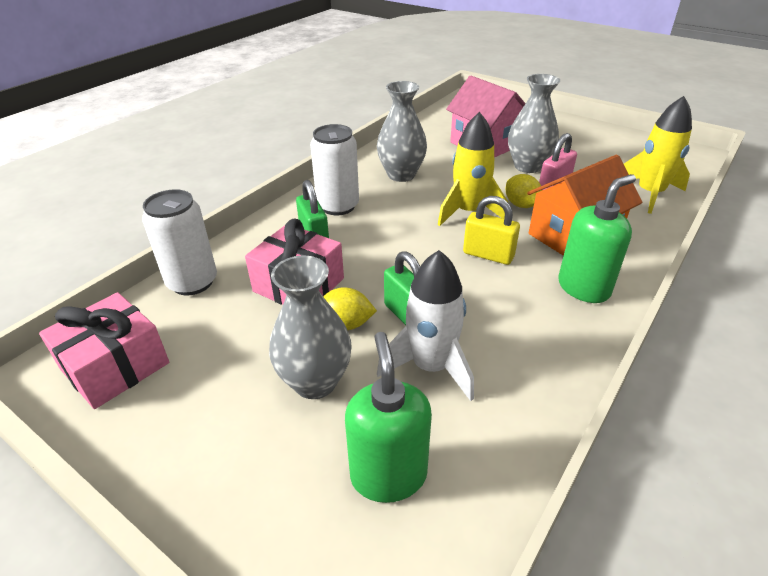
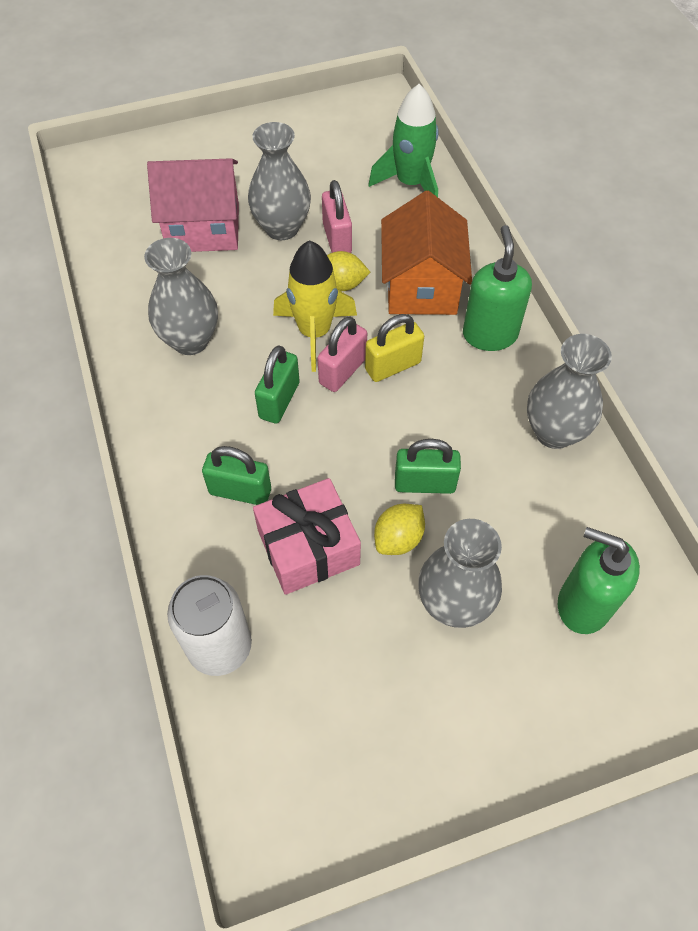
camera: 55 degrees left, 20 degrees up
pink gift [39,292,169,409] -> none
white can [310,124,359,215] -> none
white rocket [377,250,474,401] -> none
yellow rocket [624,96,692,214] -> green rocket [368,84,439,197]
none -> green padlock [255,345,300,424]
none -> pink padlock [317,317,367,392]
none -> grey vase [527,334,612,449]

